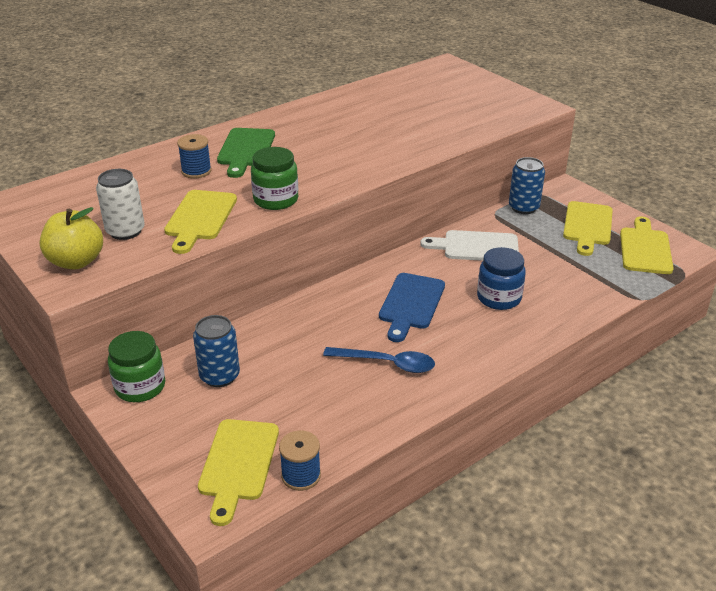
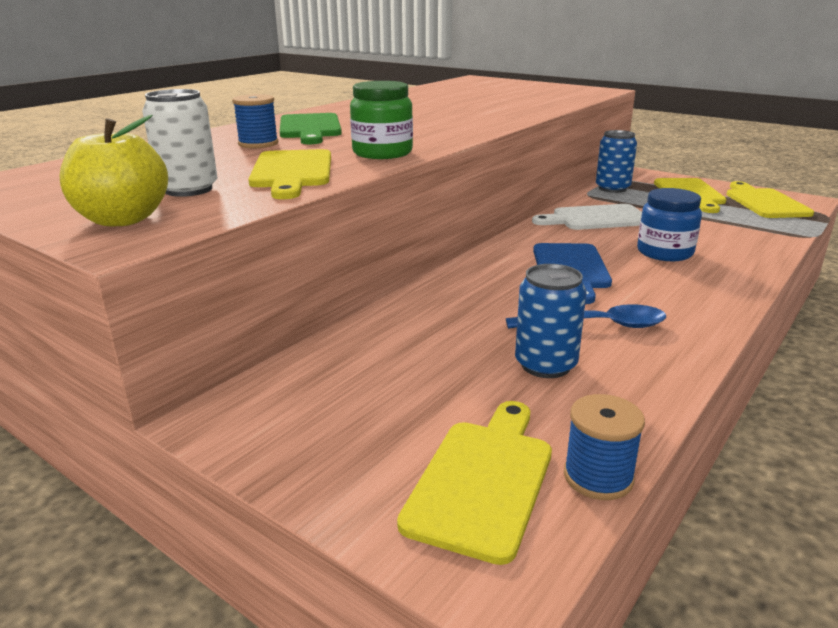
camera: 15 degrees left, 10 degrees down
green jar [108,331,165,402] -> none
blue can [193,315,240,387] -> blue can moved to [515,264,587,378]
yellow cutting board [198,419,279,526] -> yellow cutting board turned 150 degrees counterclockwise [397,401,552,565]

